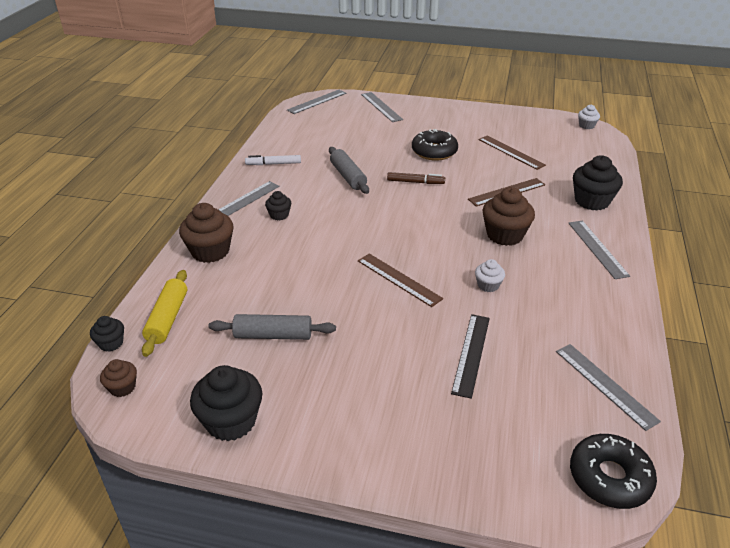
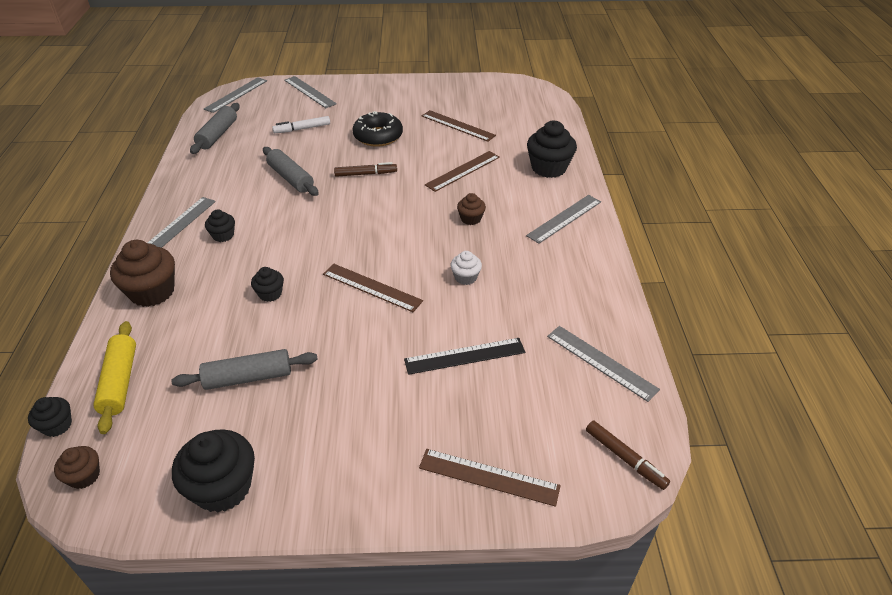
camera: 15 degrees left, 5 degrees up
white marker [245,155,301,165] -> white marker moved to [272,116,330,133]
black ruler [451,314,490,399] -> black ruler turned 75 degrees clockwise [404,338,525,375]
brown cupcake [482,187,535,246] -> brown cupcake [457,193,486,225], size x0.53
grey ruler [568,221,630,279] -> grey ruler turned 75 degrees clockwise [526,195,601,244]
black donut [570,434,657,509] -> brown marker [586,420,670,490]
white cupcake [578,104,600,129] -> none
none -> grey rolling pin [190,103,240,154]
none -> black cupcake [251,267,284,302]
none -> brown ruler [419,449,561,507]

